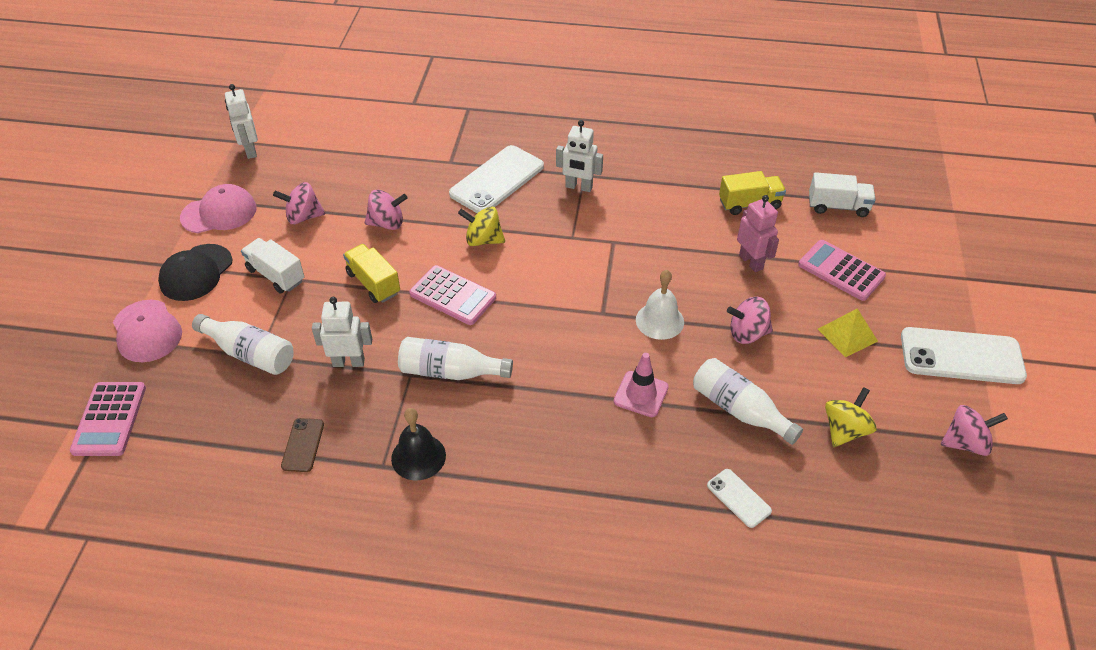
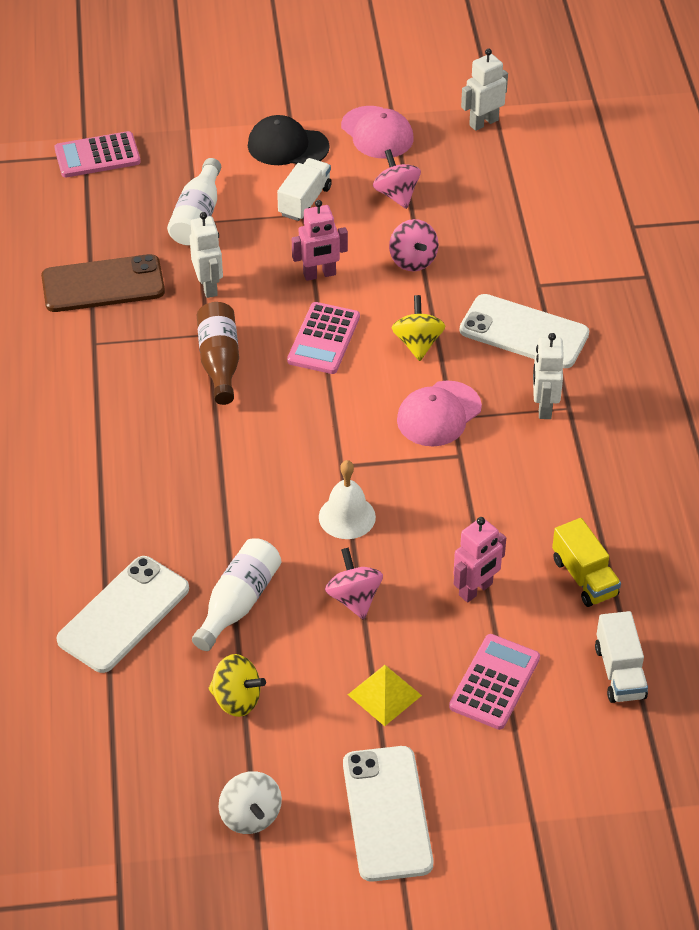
camera: 75 degrees right, 0 degrees up
pink cap [113,300,182,362] -> pink cap moved to [397,381,482,447]
brown phone [281,418,324,472] -> brown phone [41,254,165,312], size x2.02
yellow truck [343,244,400,303] -> pink robot [292,200,348,281]
black bell [391,408,446,480] -> none
white bottle [398,337,513,380] -> brown bottle [197,302,239,405]
pink traffic cone [614,353,669,417] -> none
white phone [707,469,772,528] -> white phone [56,556,189,673], size x2.02
pink spinning top [941,405,1008,456] -> white spinning top [218,771,282,834]

